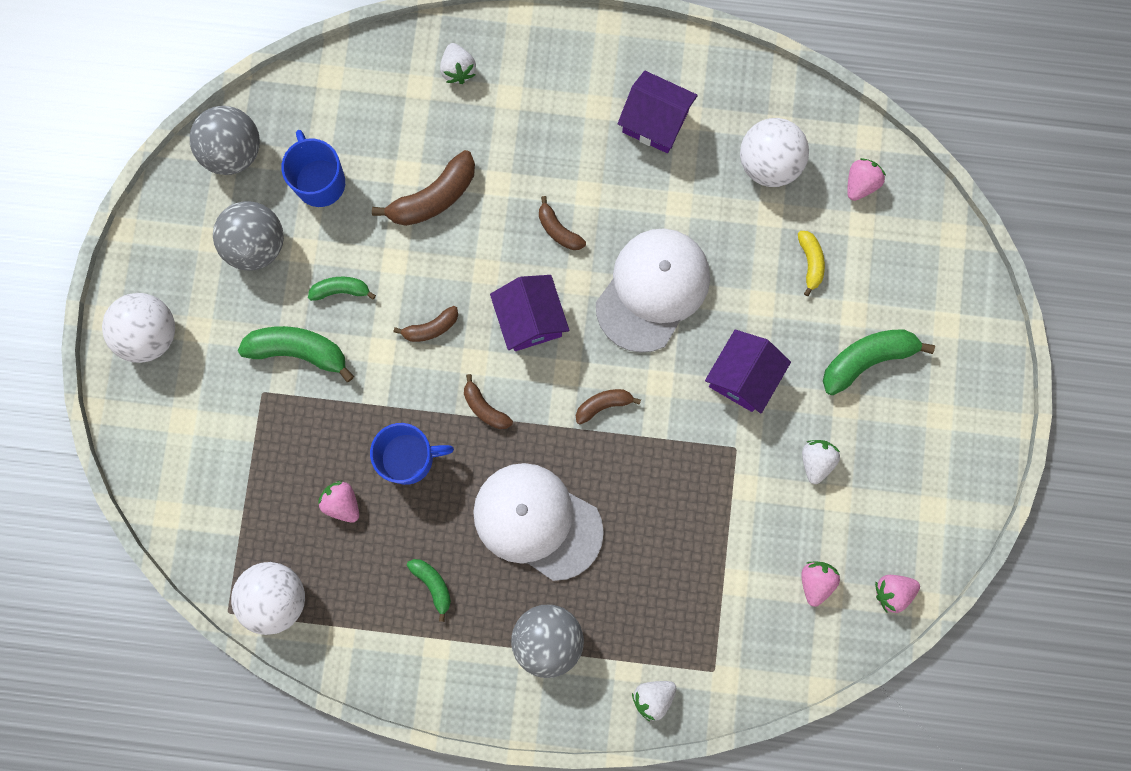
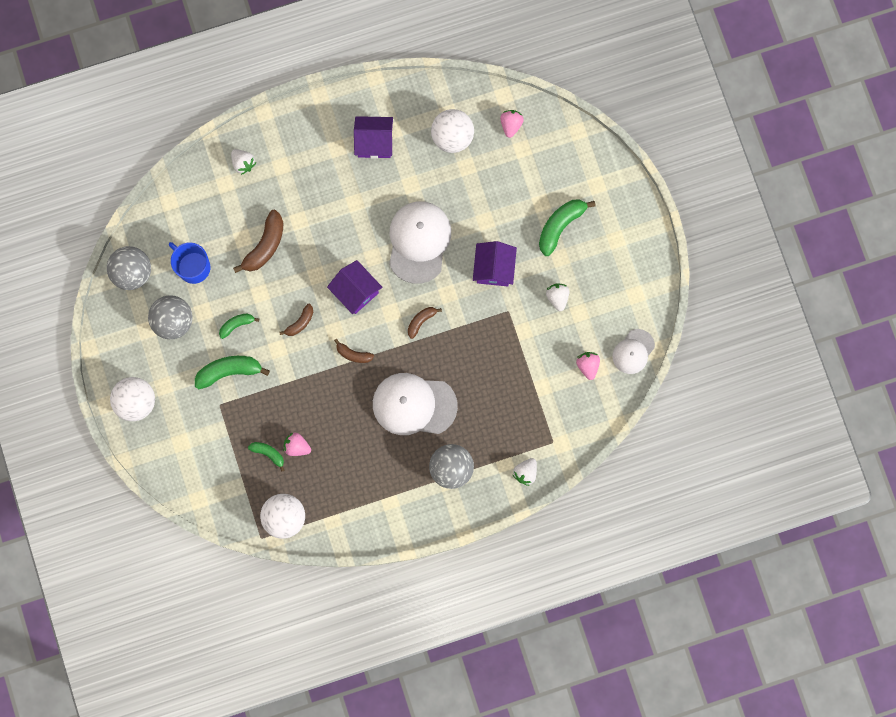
camera: 25 degrees left, 0 degrees up
blue mug [370,423,454,485] -> none
green banana [407,559,451,622] -> green banana moved to [248,442,285,472]
brown banana [539,196,586,250] -> none
yellow banana [798,231,825,296] -> none
pink strawberry [875,575,920,613] -> white cap [612,329,655,374]

